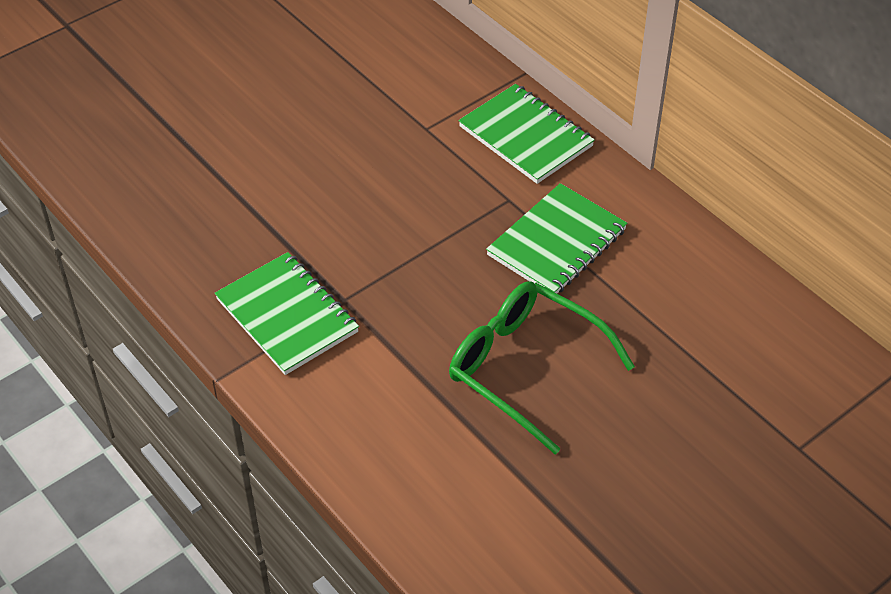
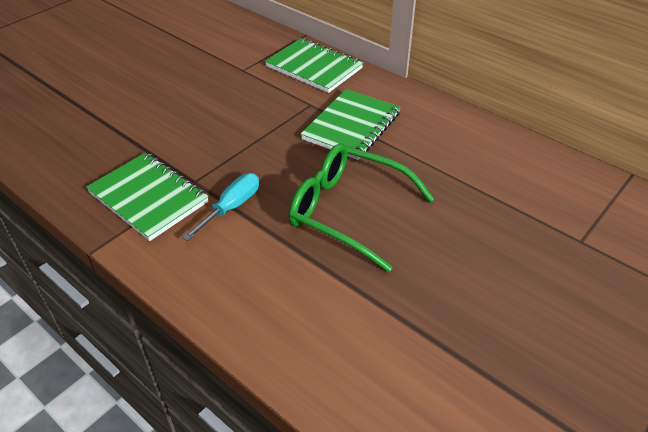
camera: 10 degrees left, 5 degrees down
none -> turquoise screwdriver [182,173,259,241]

